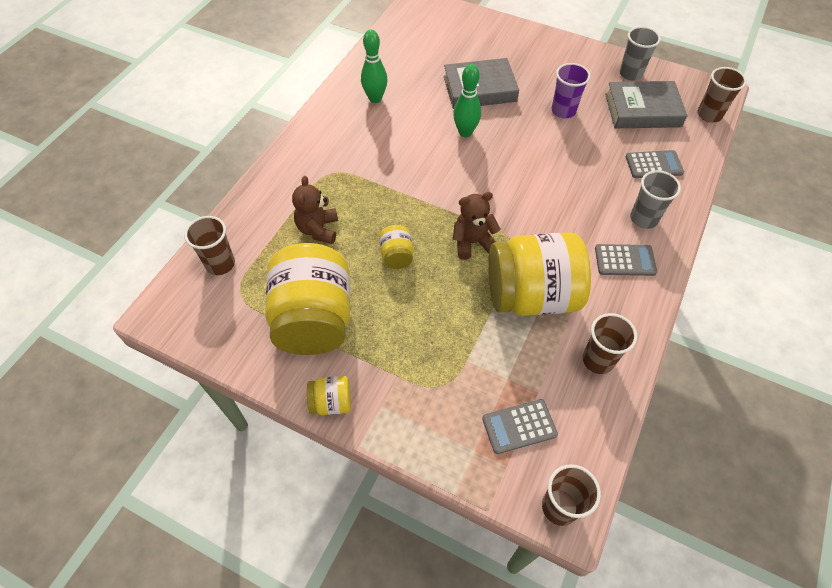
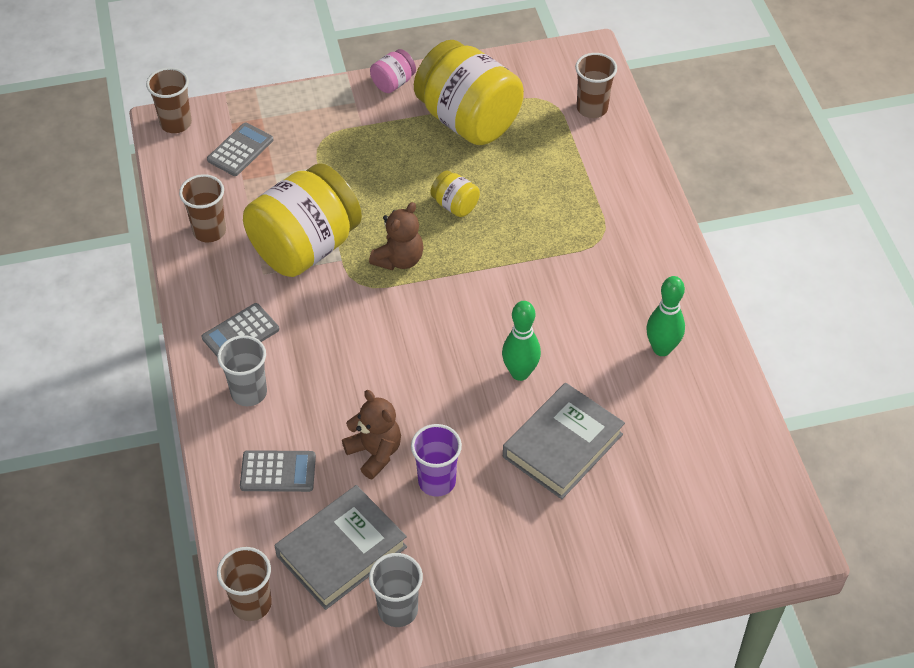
camera: 140 degrees right, 5 degrees down
brown teddy bear [292,176,338,244] -> brown teddy bear moved to [342,390,401,480]
yellow jar [307,376,351,415] -> pink jar [370,49,416,93]
grey calculator [626,150,684,178] -> grey calculator turned 135 degrees counterclockwise [240,450,316,492]

